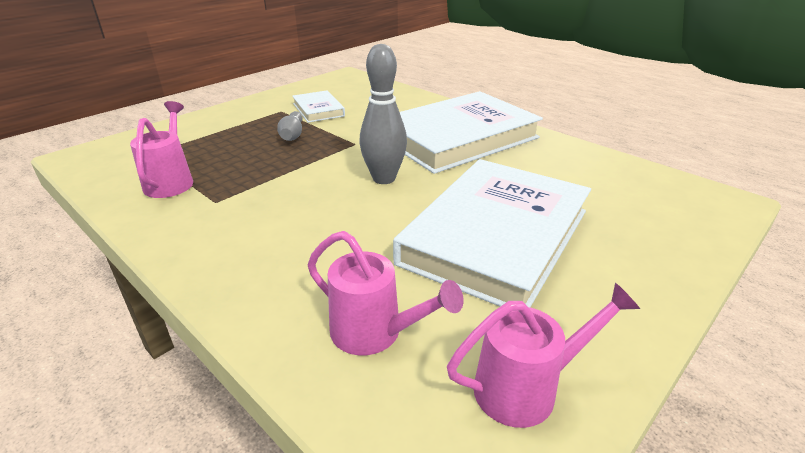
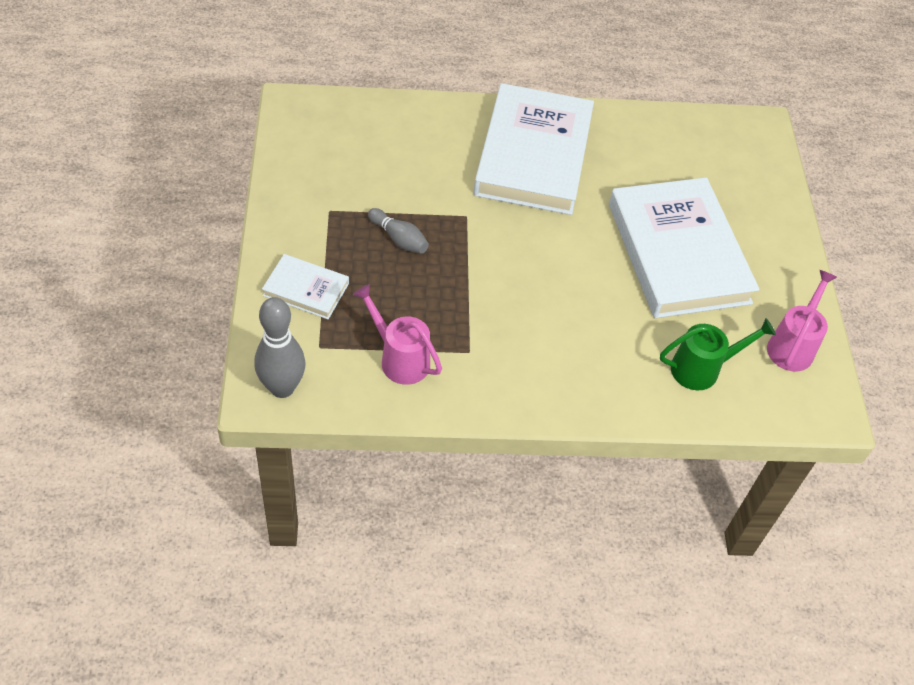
camera: 50 degrees left, 20 degrees up
white book [292,90,345,123] -> white book moved to [262,254,349,319]
pink watering can [308,231,464,355] -> green watering can [660,318,776,390]
grey bowling pin [359,44,407,184] -> grey bowling pin moved to [254,297,306,398]

